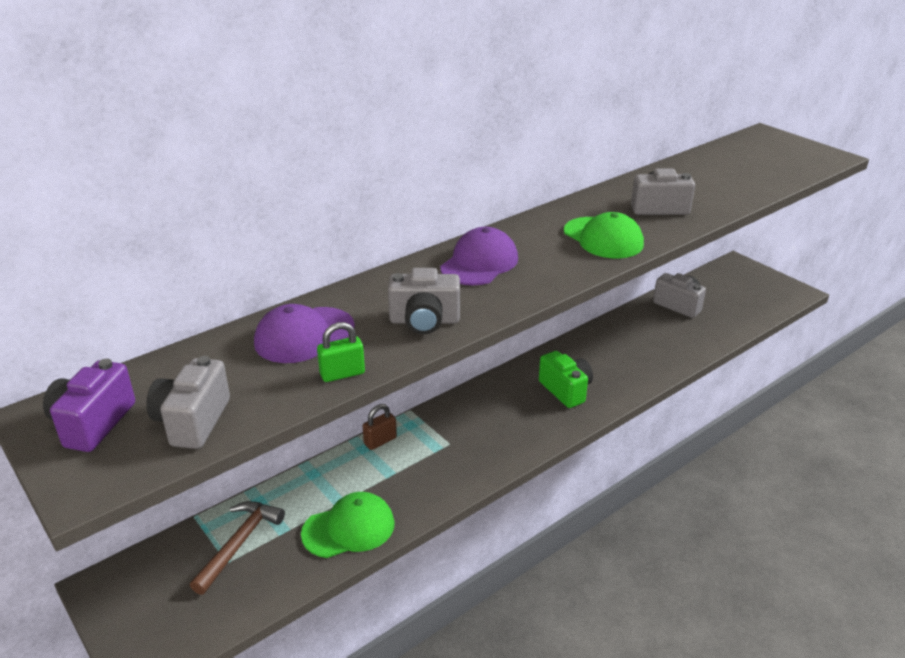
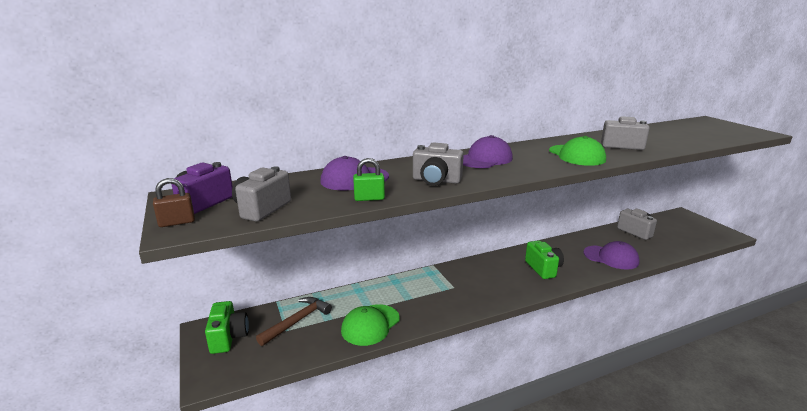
camera: 15 degrees right, 10 degrees down
green cap [301,492,395,558] -> green cap turned 135 degrees clockwise [341,304,400,346]
brown padlock [363,404,397,450] -> brown padlock moved to [153,178,195,227]
none -> green camera [205,301,249,354]
none -> purple cap [584,241,640,270]

